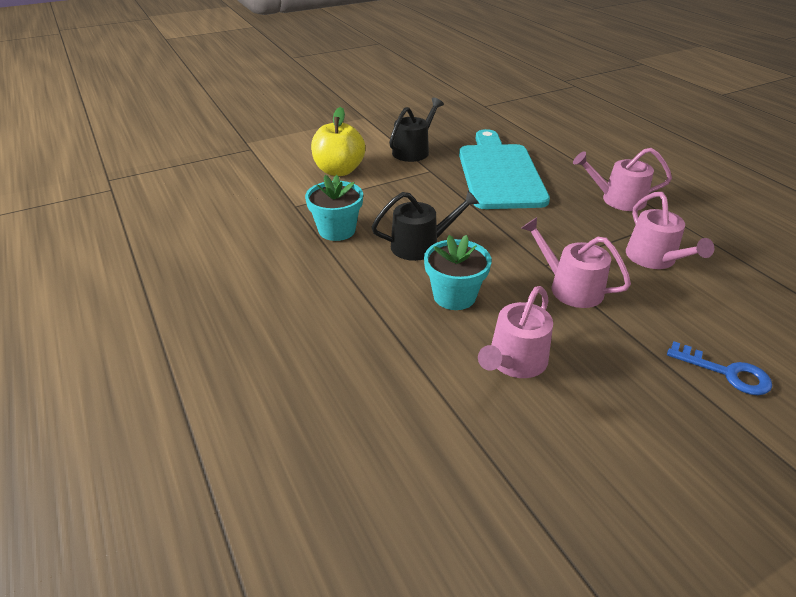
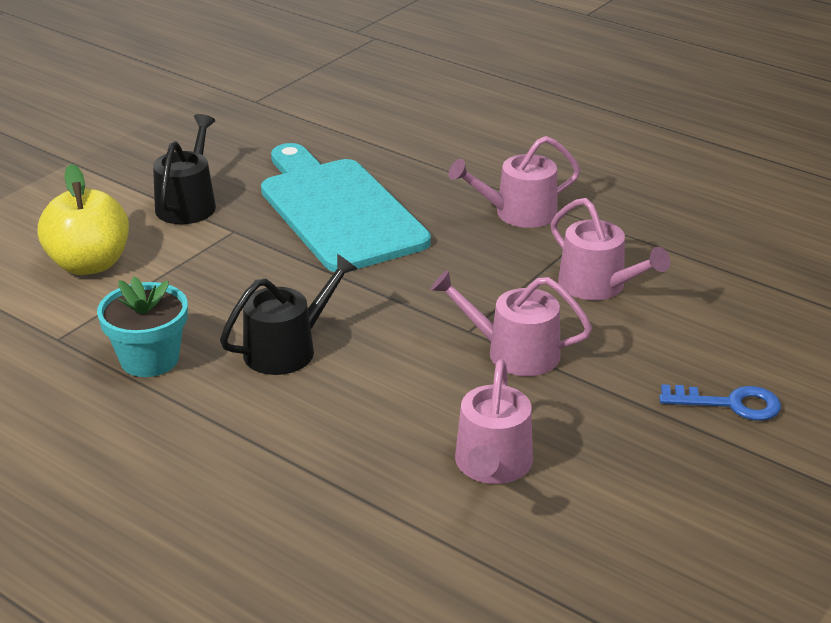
camera: 25 degrees left, 5 degrees down
turquoise flower pot [424,235,491,310] -> none

